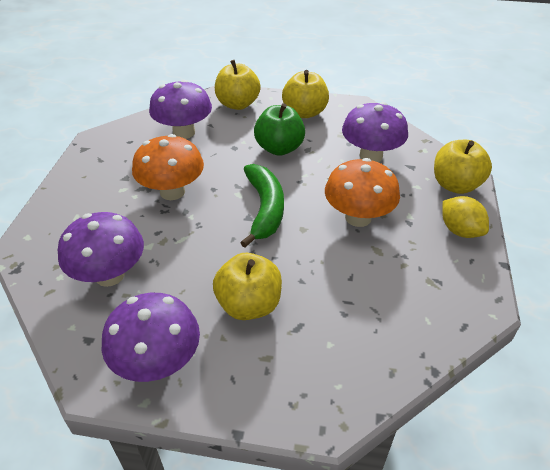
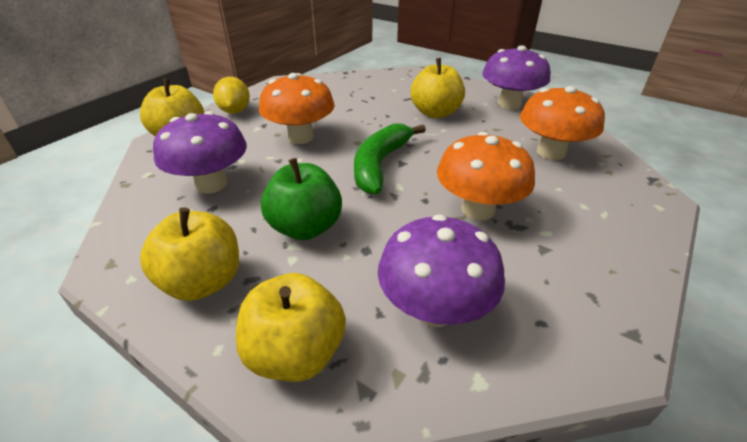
camera: 155 degrees left, 5 degrees down
purple mushroom [58,212,144,287] -> orange mushroom [520,86,605,160]

